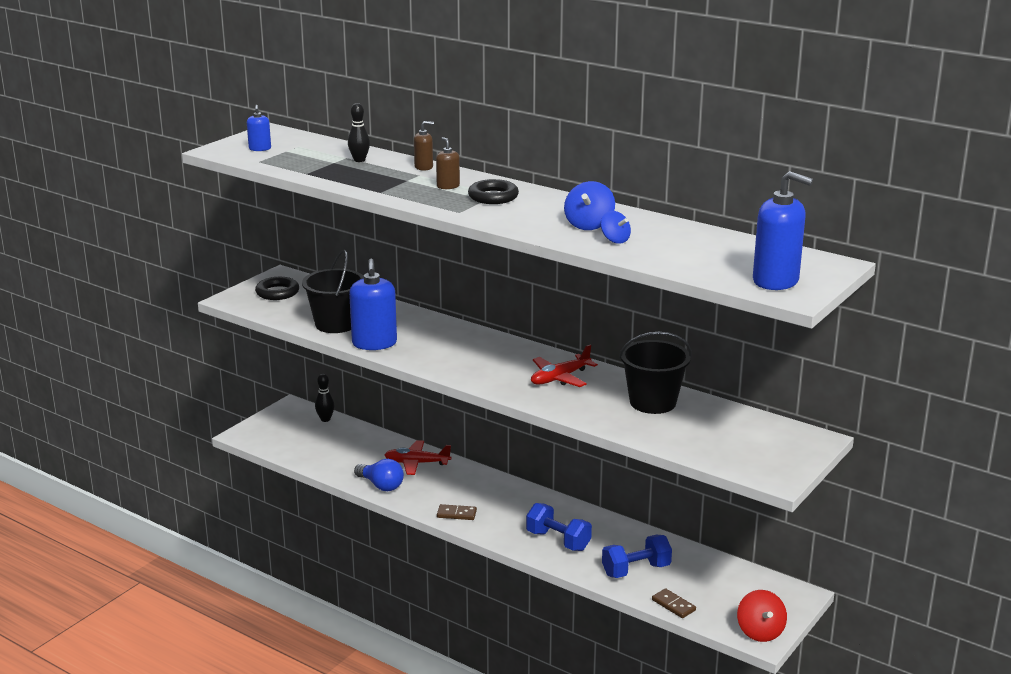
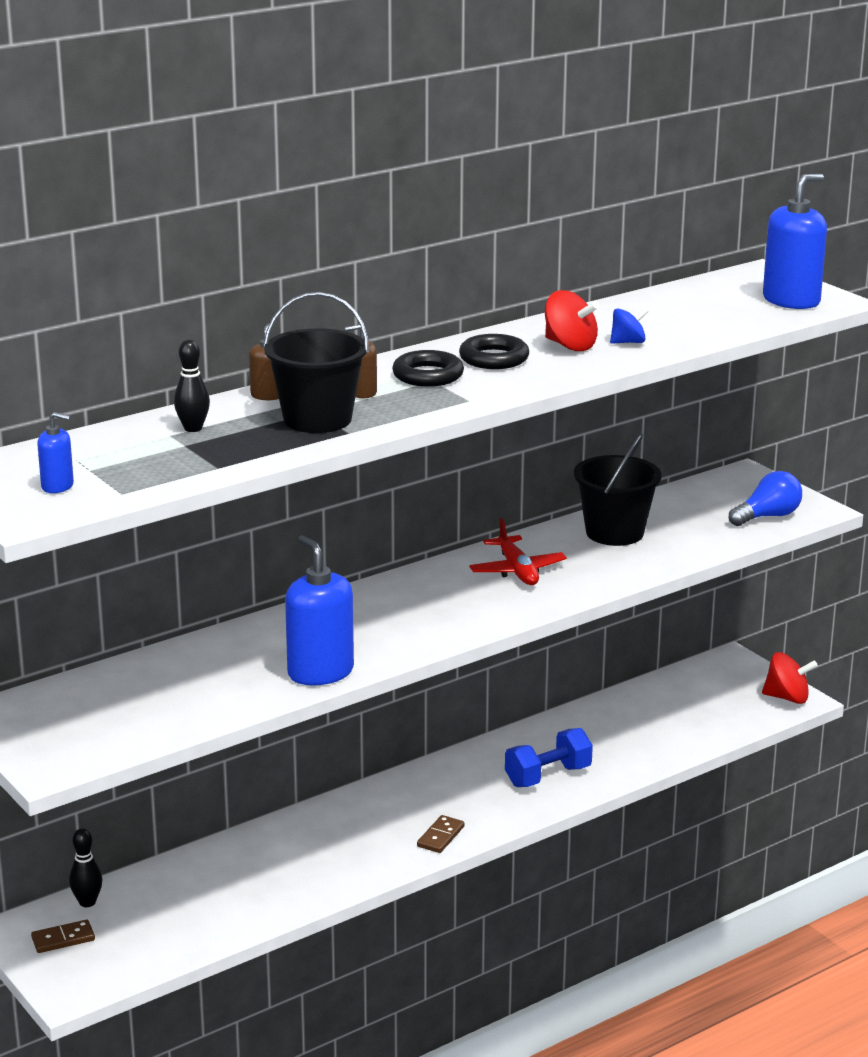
camera: 70 degrees left, 0 degrees up
black ring [255,277,299,300] -> black ring moved to [459,334,529,369]
black bucket [302,250,364,333] -> black bucket moved to [264,292,369,433]
blue soap dispenser [349,259,397,350] -> blue soap dispenser turned 135 degrees counterclockwise [285,535,354,685]
blue light bulb [354,459,404,491] -> blue light bulb moved to [729,471,802,526]
red plane [384,440,451,475] -> none
blue spinning top [564,181,615,230] -> red spinning top [545,290,599,351]
blue dumbbell [602,535,672,578] -> none
brown domino [652,588,696,618] -> brown domino moved to [31,920,95,953]

